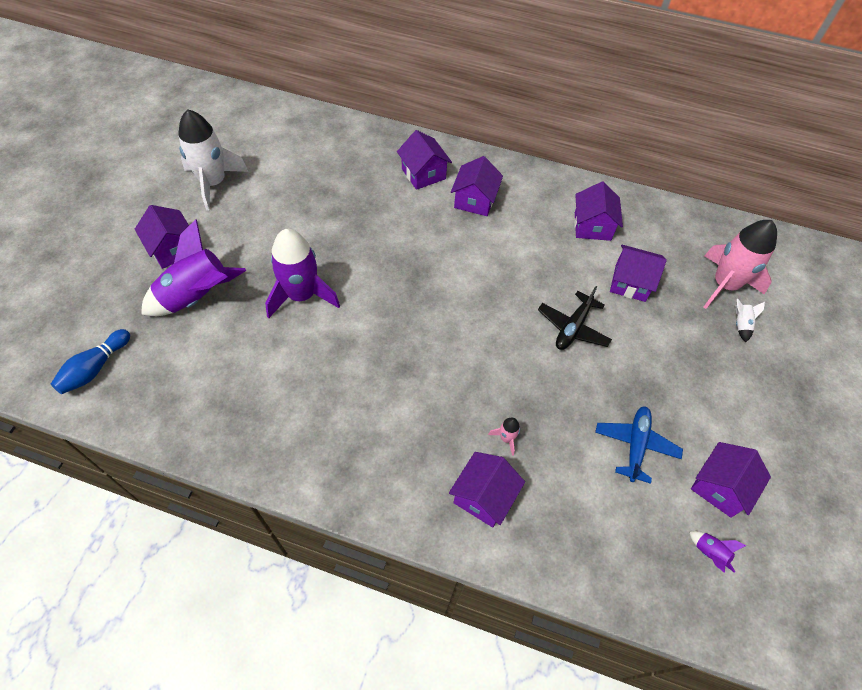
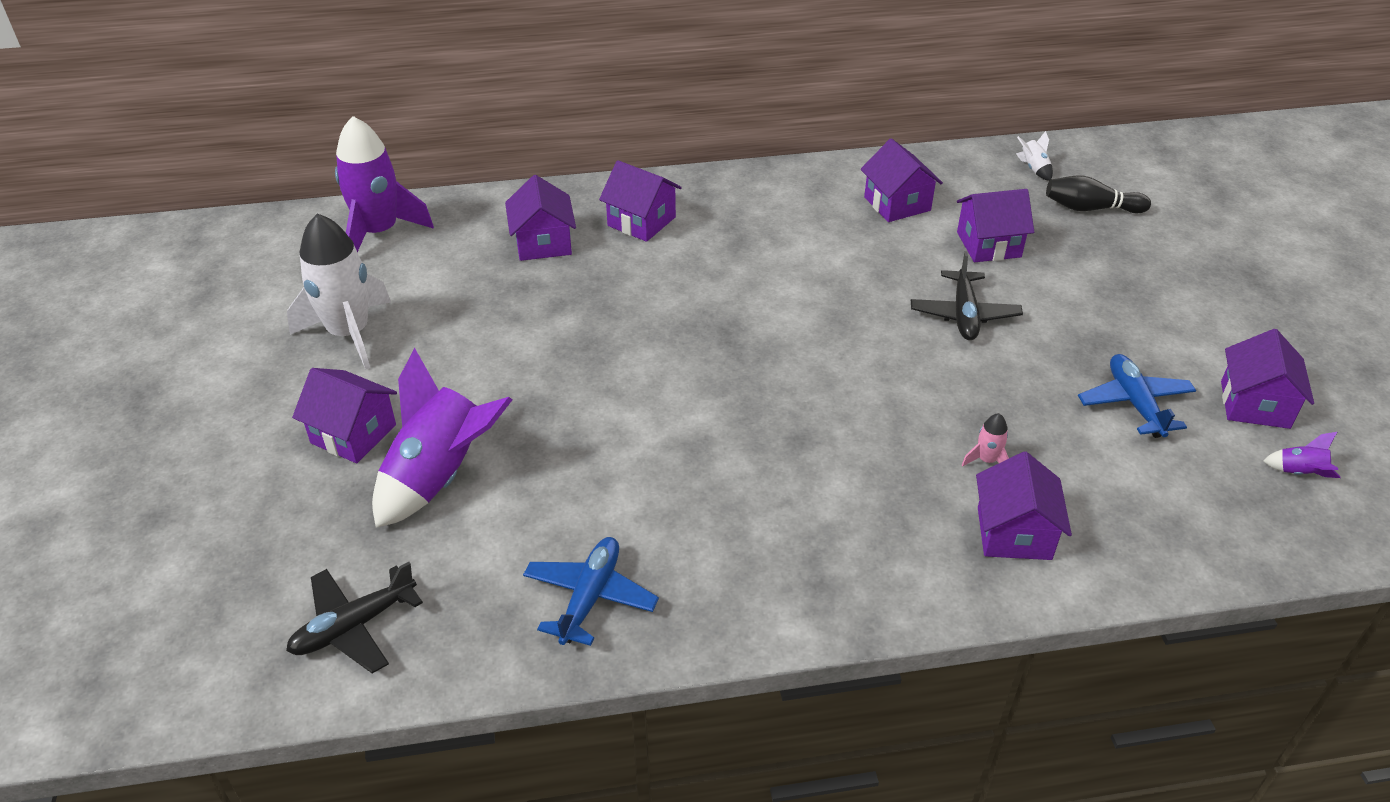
camera: 25 degrees left, 15 degrees down
blue bowling pin [51,329,130,394] -> black plane [286,562,423,673]
purple rocket [265,229,340,318] -> purple rocket moved to [335,116,434,252]
purple house [451,156,503,216] -> purple house moved to [505,175,576,261]
pink rocket [704,220,777,309] -> black bowling pin [1046,176,1151,214]
white rocket [736,299,765,342] -> white rocket moved to [1016,131,1053,181]
none -> blue plane [523,537,659,646]

